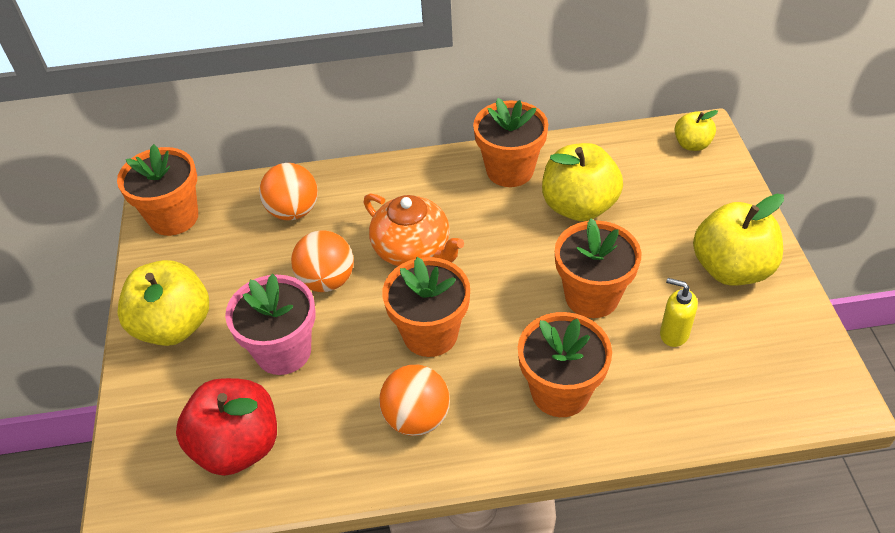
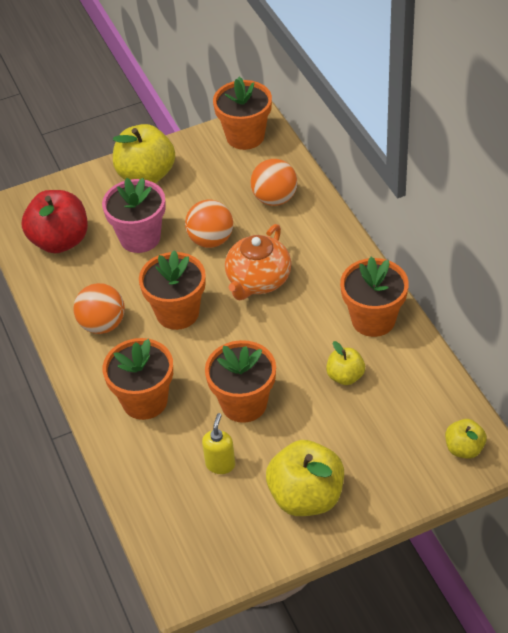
camera: 75 degrees right, 0 degrees up
yellow apple [542,143,623,221] -> yellow apple [326,341,365,385], size x0.54

